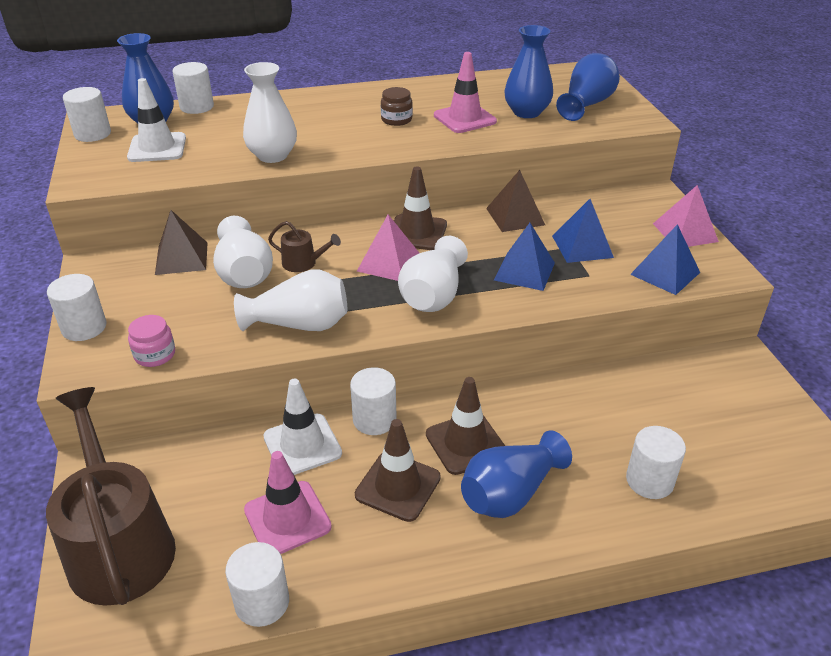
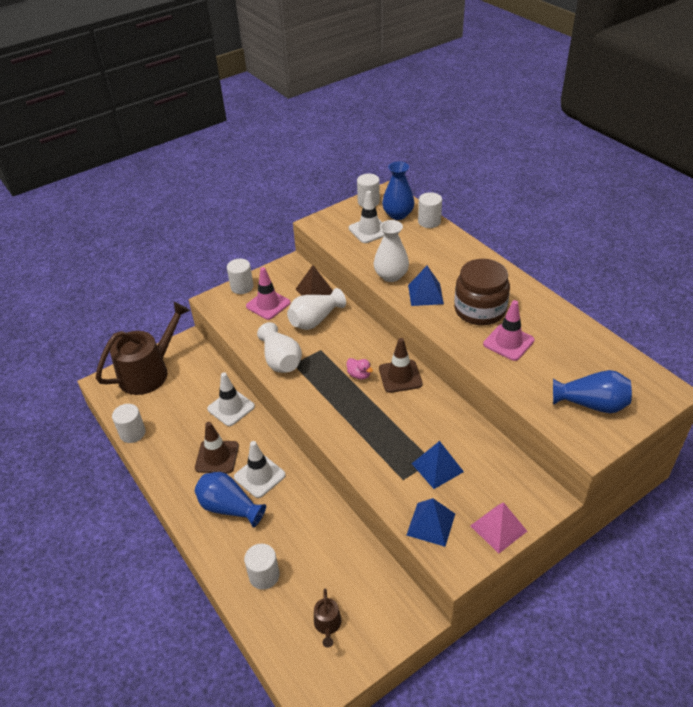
camera: 70 degrees right, 5 degrees up
pink jar [128,315,175,367] -> none
pink traffic cone [244,451,332,554] -> pink traffic cone moved to [246,267,290,320]
brown watering can [268,221,341,272] -> brown watering can moved to [314,589,341,648]
white cylinder [350,367,397,435] -> none
pink pyramid [357,215,419,281] -> pink duck [347,358,373,380]
brown jar [381,87,413,126] -> brown jar [454,259,510,325], size x2.18
white vase [398,236,468,312] -> none
brown traffic cone [426,377,505,475] -> white traffic cone [234,441,286,498]
brown pyramid [486,170,545,232] -> none
blue pyramid [494,223,555,291] -> blue pyramid moved to [408,266,444,306]
blue vase [504,25,553,118] -> none

